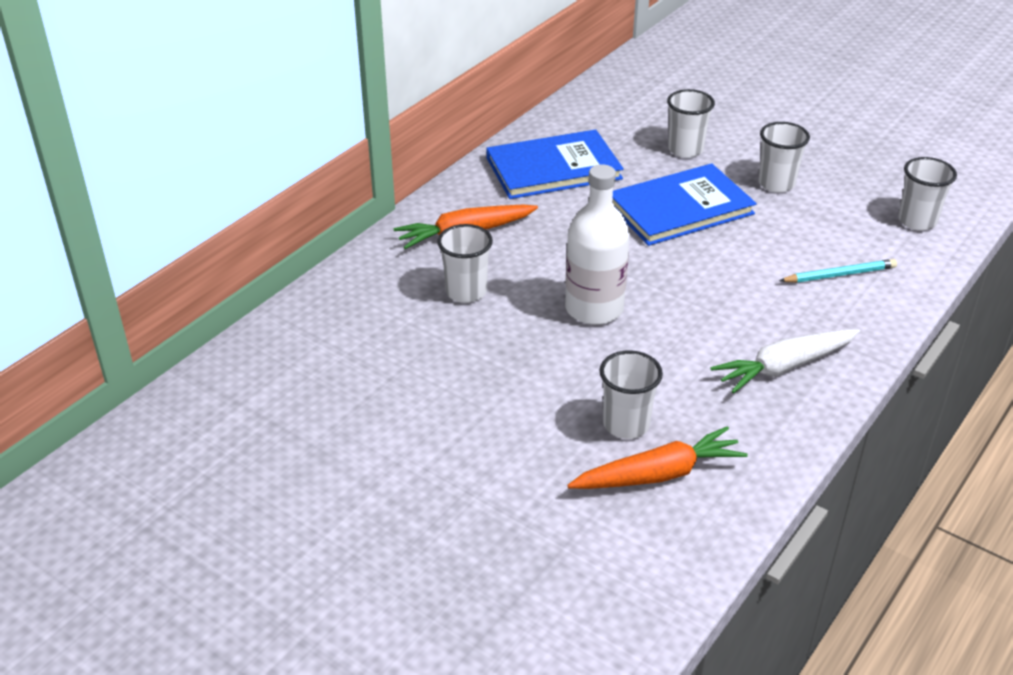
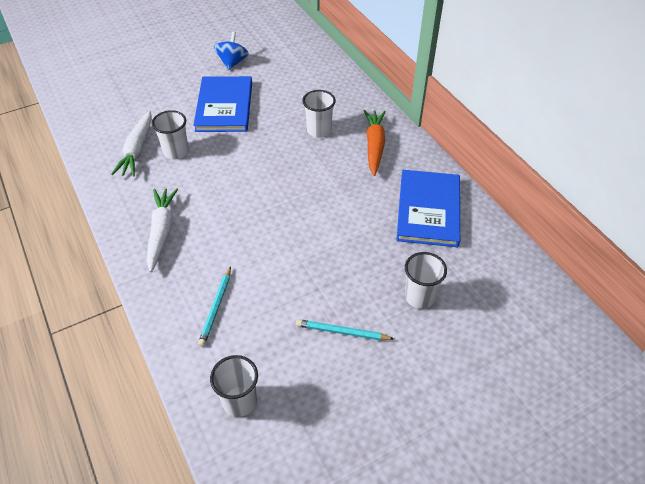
camera: 115 degrees right, 10 degrees up
white bottle [565,164,630,325] -> none
orange carrot [567,426,748,489] -> white carrot [111,110,152,177]
blue book [613,163,757,246] -> blue book moved to [193,76,252,132]
white cup [758,122,810,193] -> turquoise pencil [296,319,394,340]
none -> blue spinning top [214,32,249,70]

